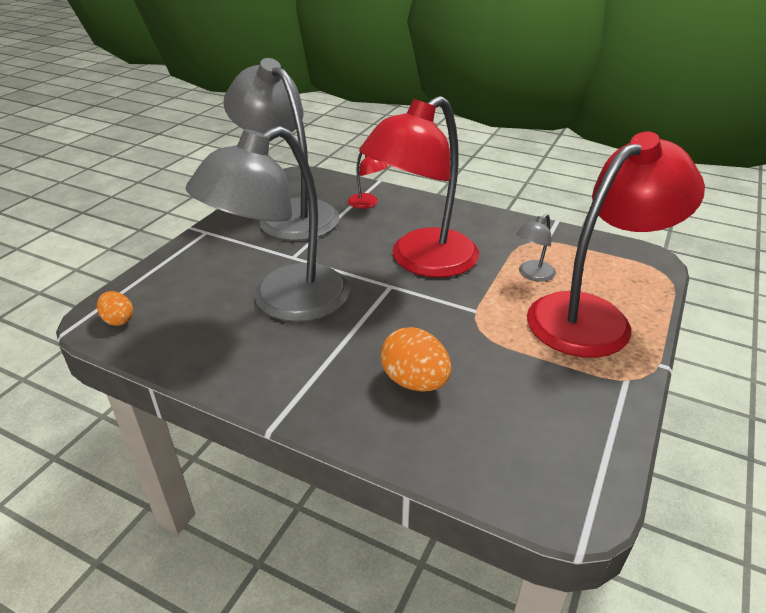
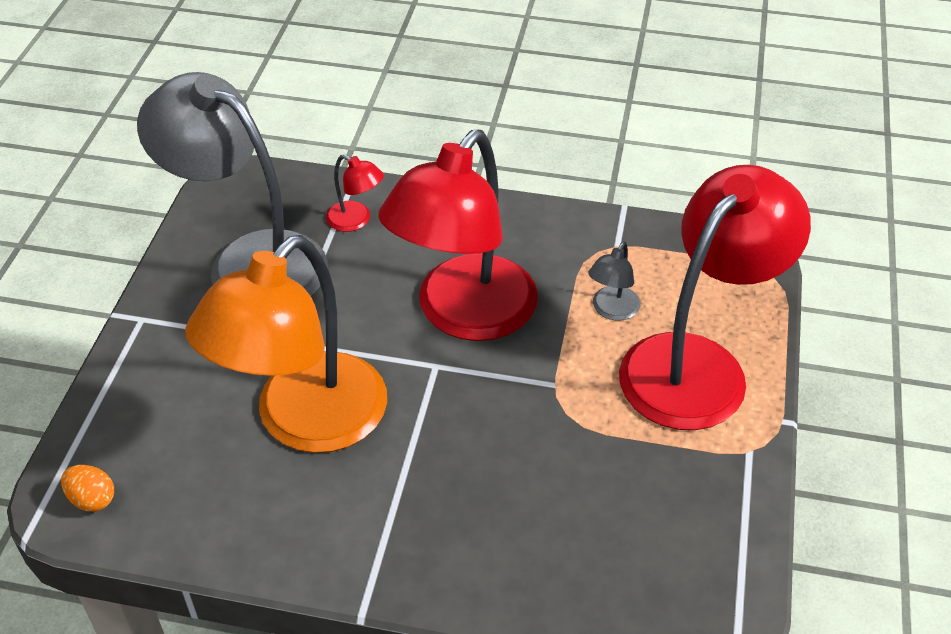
camera: 15 degrees left, 10 degrees up
grey lamp [186,126,350,322] -> orange lamp [185,235,387,453]
orange egg [381,327,452,392] -> none

